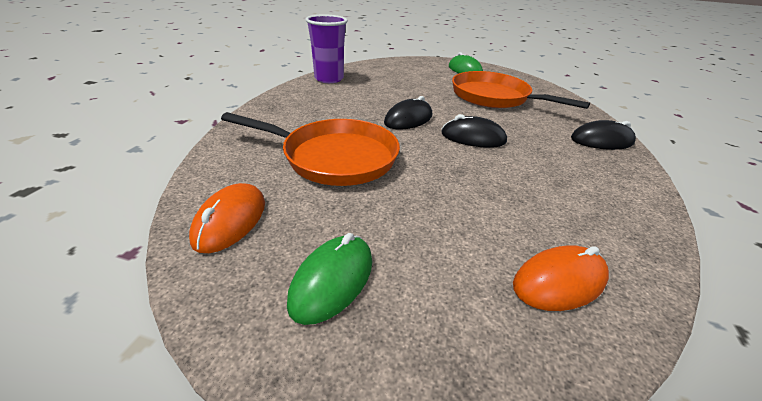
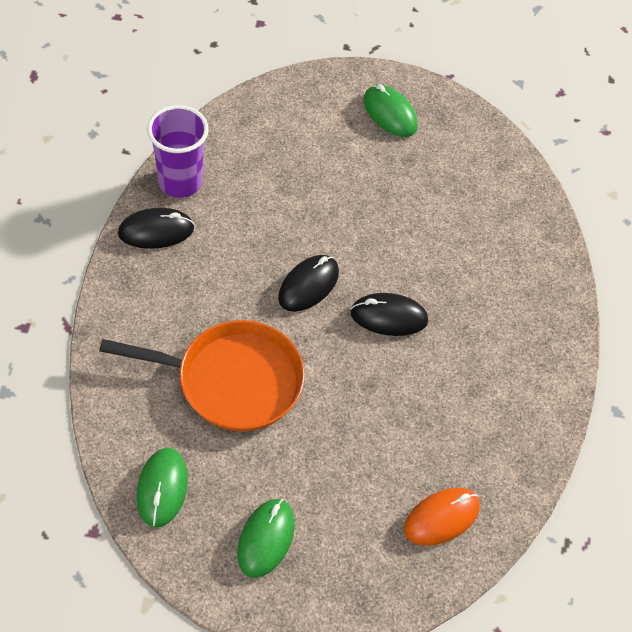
camera: 10 degrees left, 20 degrees up
orange mouse [189,183,265,253] -> green mouse [137,448,188,527]
orange pan [452,71,590,109] -> none
black mouse [571,120,636,150] -> black mouse moved to [118,208,195,249]

